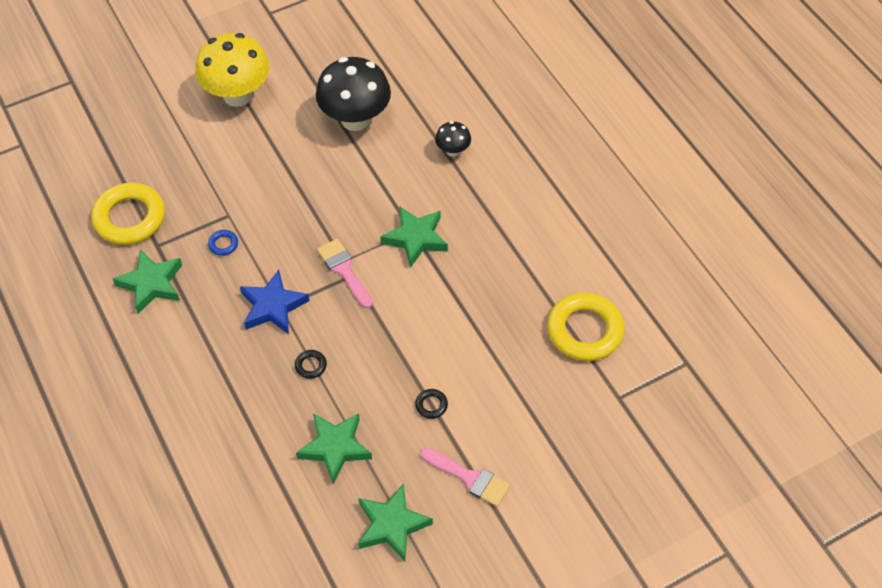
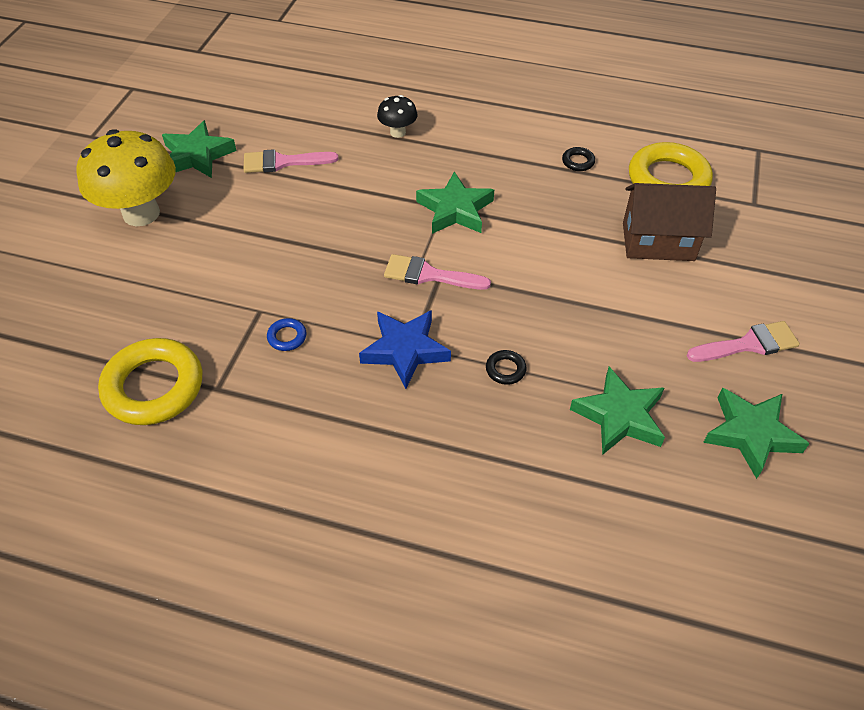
camera: 45 degrees left, 5 degrees down
green star [113,249,182,314] -> green star moved to [162,120,237,178]
black mushroom [316,57,391,131] -> pink brush [243,149,339,173]
black ring [415,389,448,419] -> black ring moved to [562,147,595,171]
none -> brown house [623,183,716,261]

